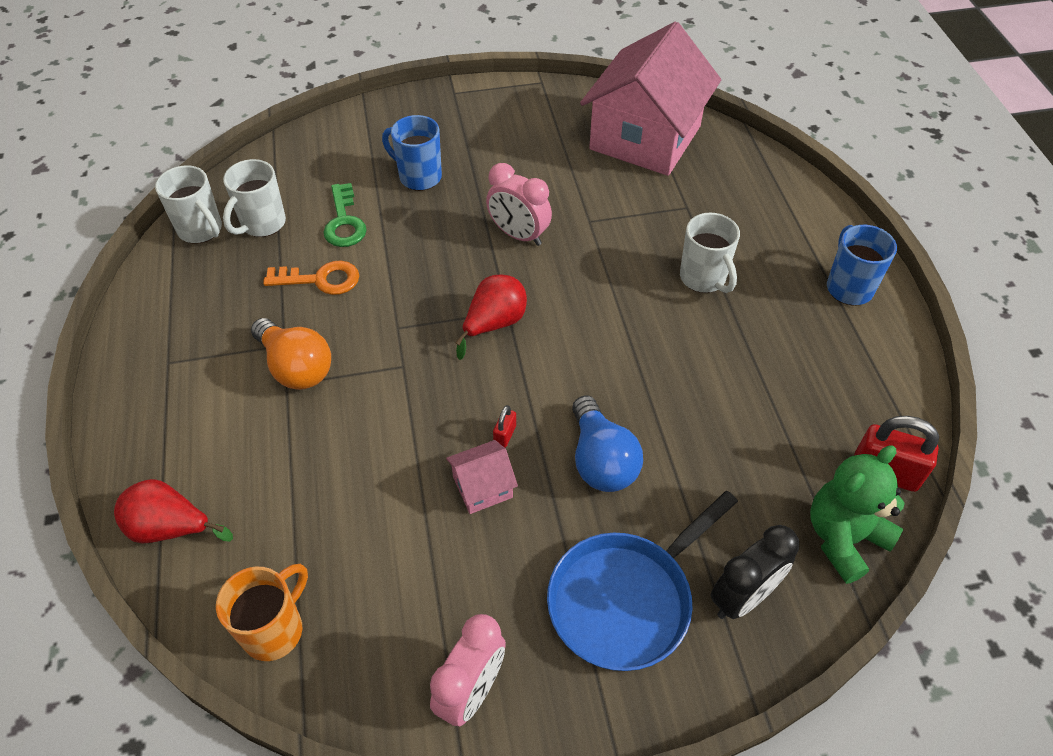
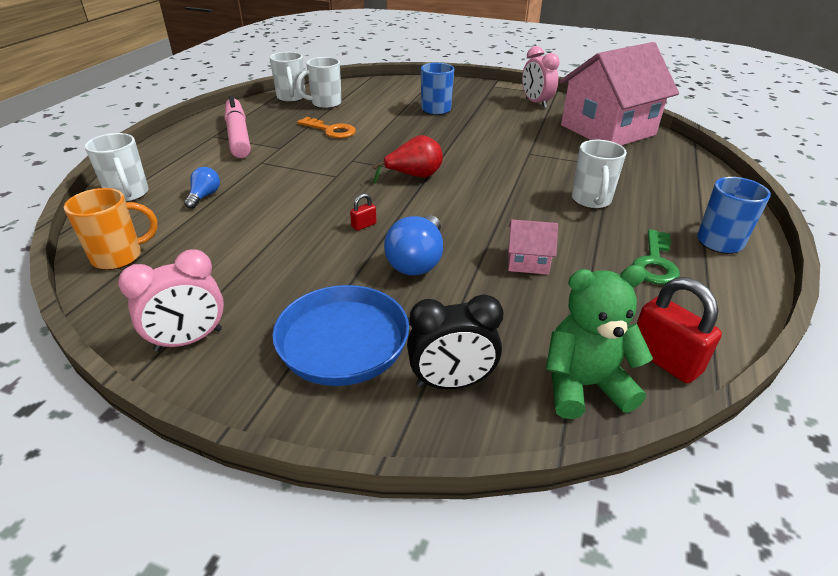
camera: 30 degrees right, 15 degrees down
red pear [114,479,233,544] -> white mug [85,133,149,202]
orange light bulb [251,318,331,390] -> none
green key [323,183,367,247] -> green key moved to [632,229,680,285]
pink house [446,440,518,514] -> pink house moved to [508,219,558,274]
pink clock [486,163,552,246] -> pink clock moved to [522,46,560,108]
none -> blue light bulb [184,167,220,209]
none -> pink marker [225,96,251,158]

